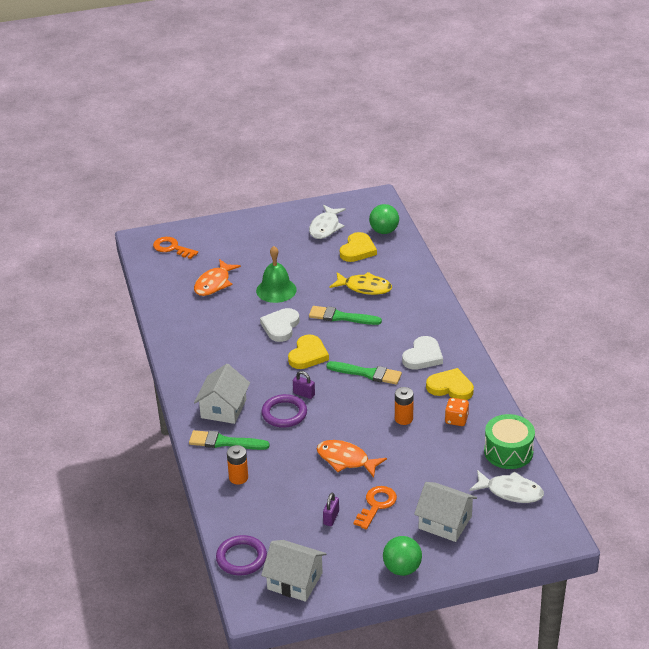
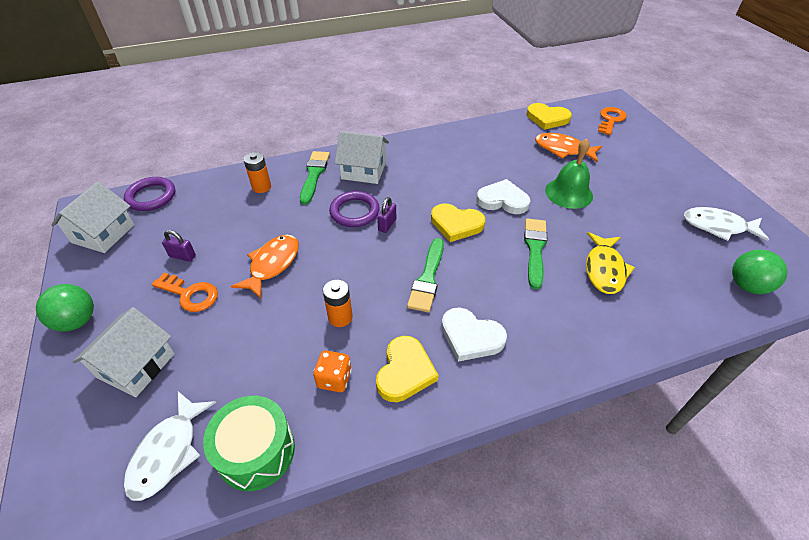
camera: 85 degrees right, 10 degrees up
yellow heart [340,232,377,262] -> yellow heart moved to [527,103,572,130]

